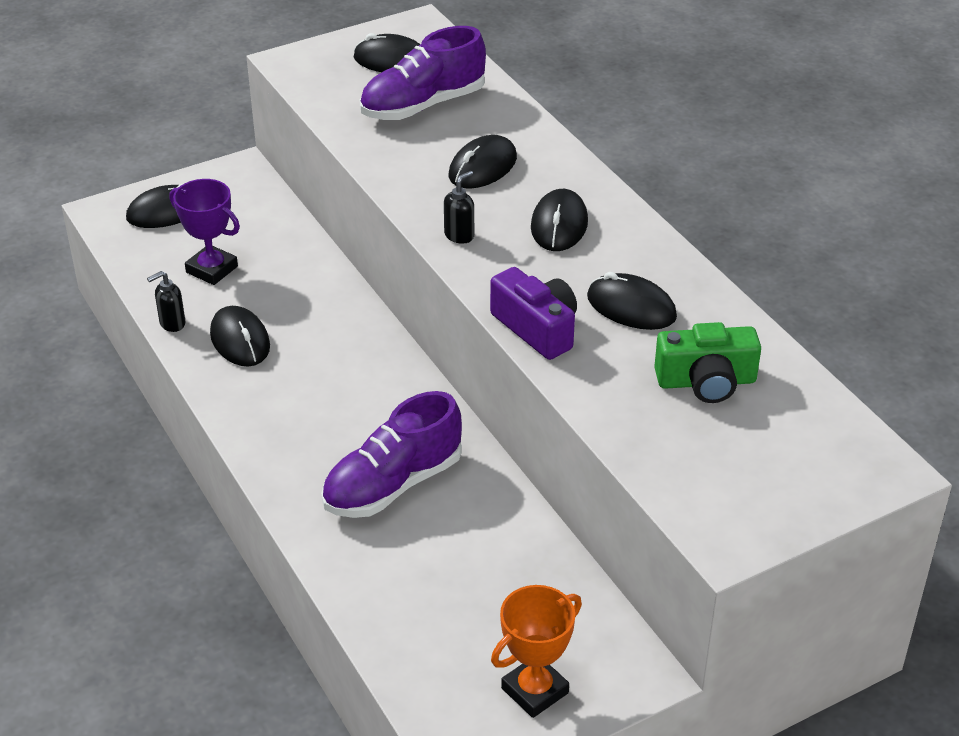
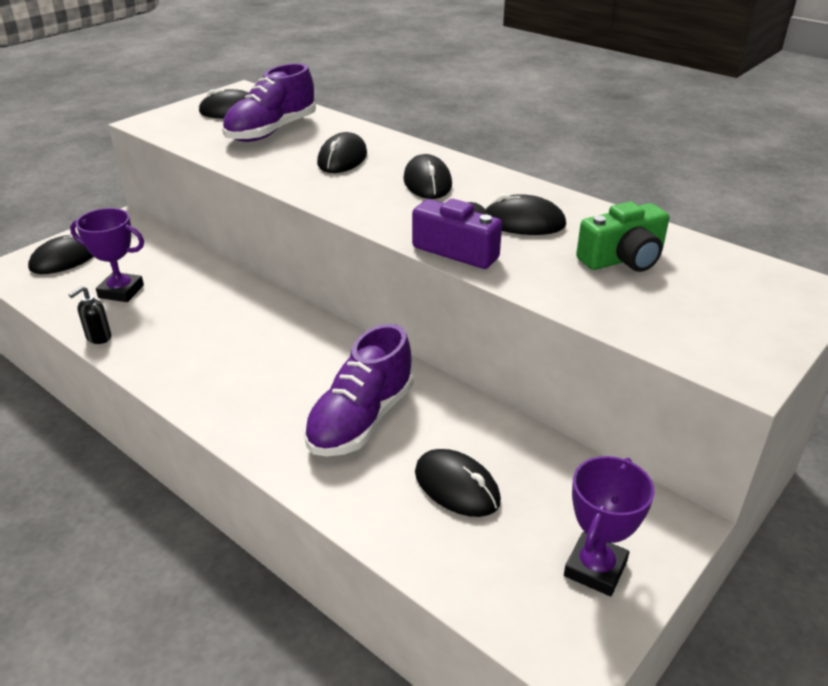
camera: 20 degrees left, 5 degrees down
black mouse [210,306,270,366] -> black mouse moved to [415,449,501,517]
black soap dispenser [444,171,474,244] -> none
orange trophy [491,585,582,718] -> purple trophy [564,456,655,596]

